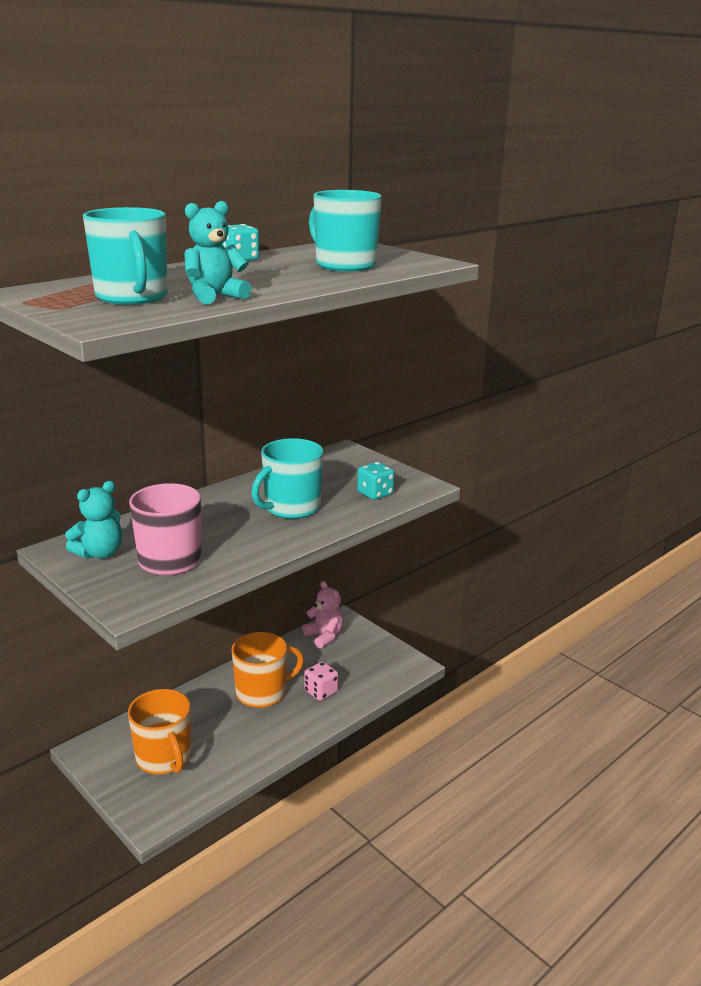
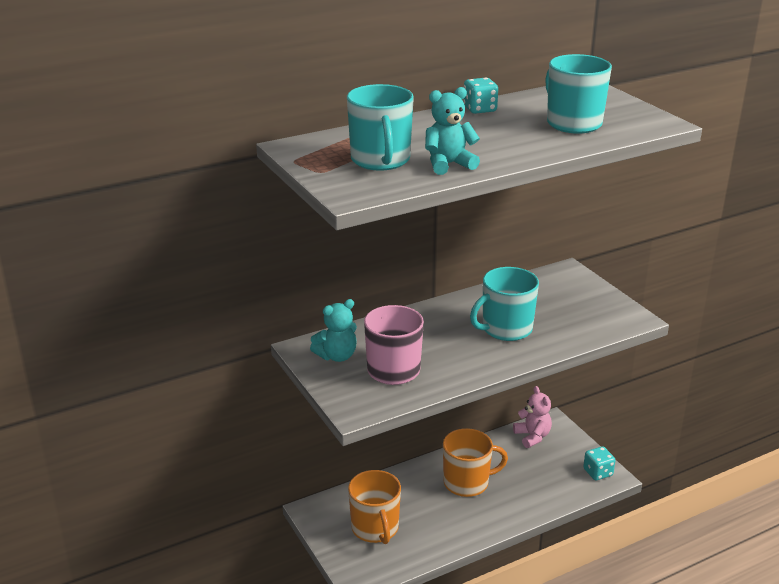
camera: 15 degrees right, 5 degrees up
pink dice [304,662,338,701] -> none
turquoise dice [357,462,395,500] -> turquoise dice moved to [583,446,616,480]

